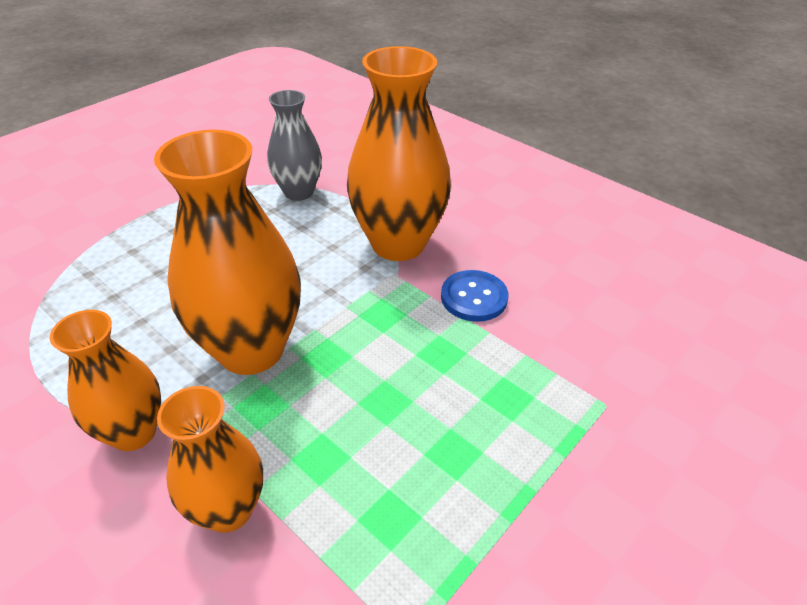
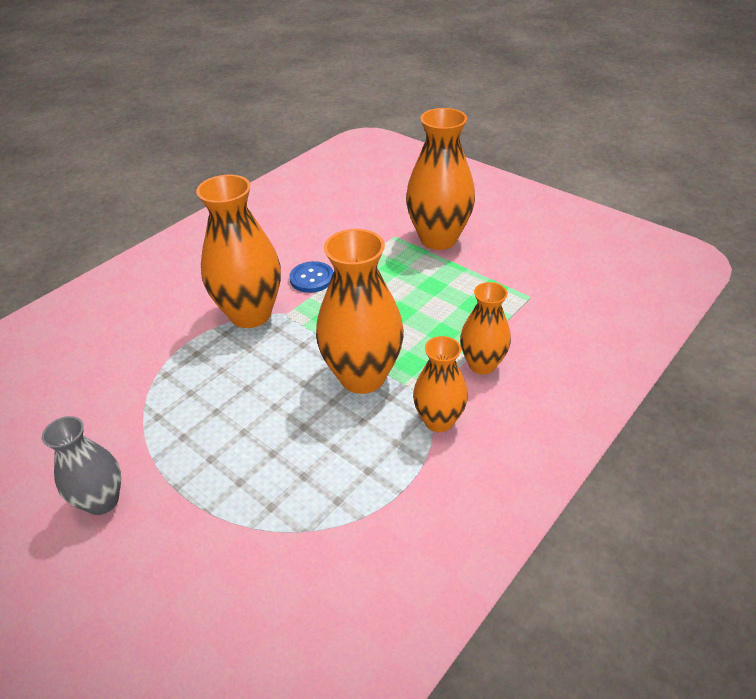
camera: 90 degrees left, 0 degrees up
grey vase [267,90,322,201] -> grey vase moved to [42,416,121,515]
none -> orange vase [406,108,475,250]

